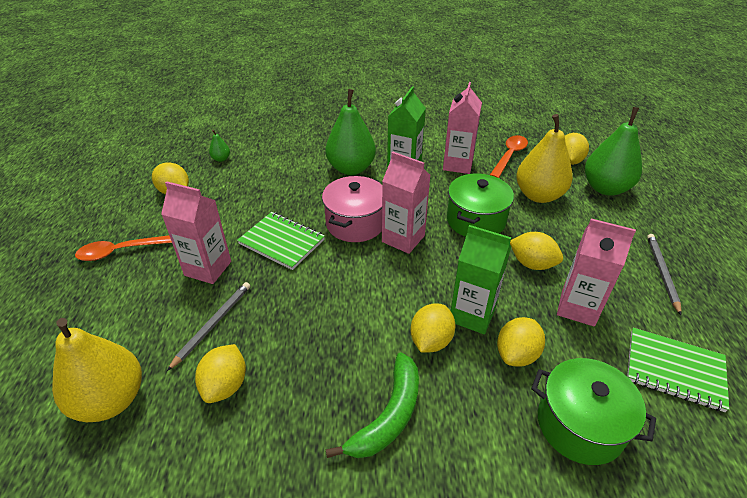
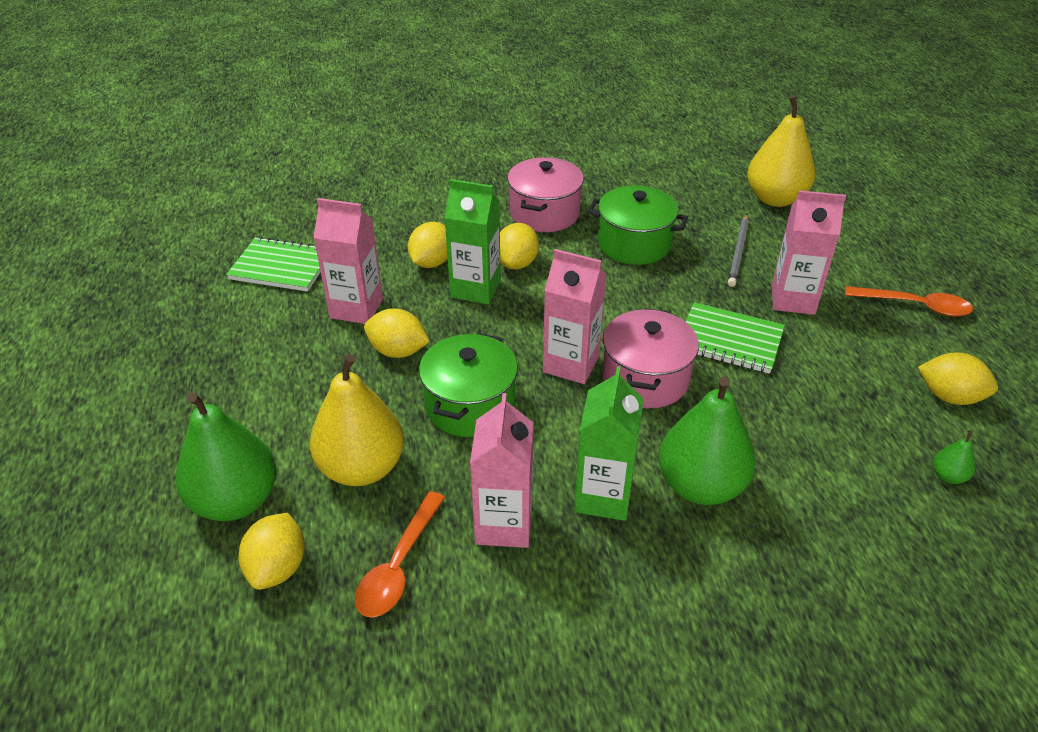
camera: 170 degrees right, 0 degrees up
orange spoon [75,235,172,261] -> orange spoon turned 45 degrees clockwise [845,286,973,317]
yellow lemon [195,344,246,403] -> none
green banana [325,352,419,458] -> pink pot [508,157,584,232]
green pot [531,358,656,465] -> green pot moved to [588,186,688,265]
grey pencil [647,234,682,315] -> none

